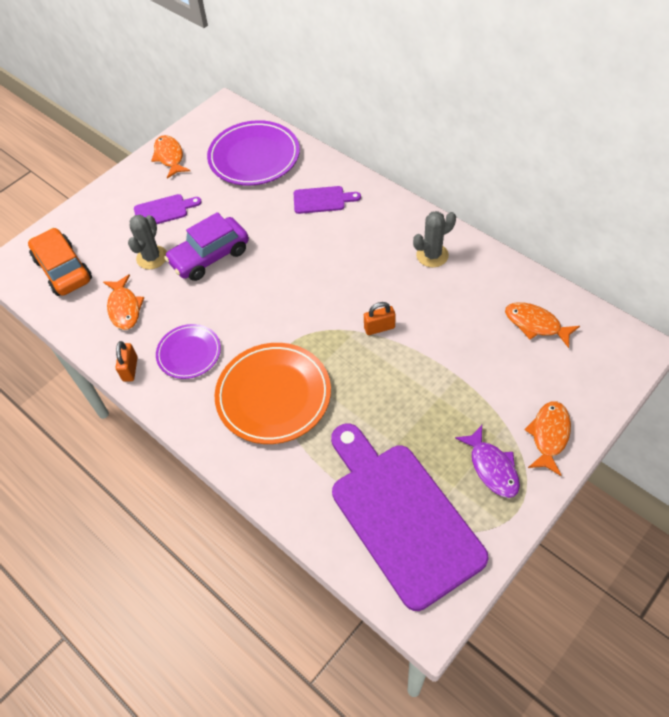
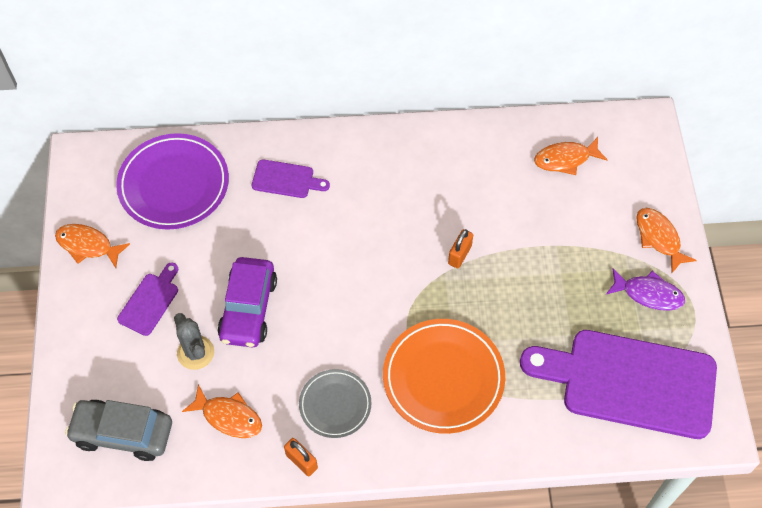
camera: 50 degrees left, 5 degrees up
orange car [28,228,92,296] -> grey car [65,400,172,461]
purple plate [156,324,221,379] -> grey plate [299,369,371,438]
purple cutting board [294,186,361,214] -> purple cutting board turned 60 degrees clockwise [252,159,330,198]
grey cactus [413,211,456,267] -> none

